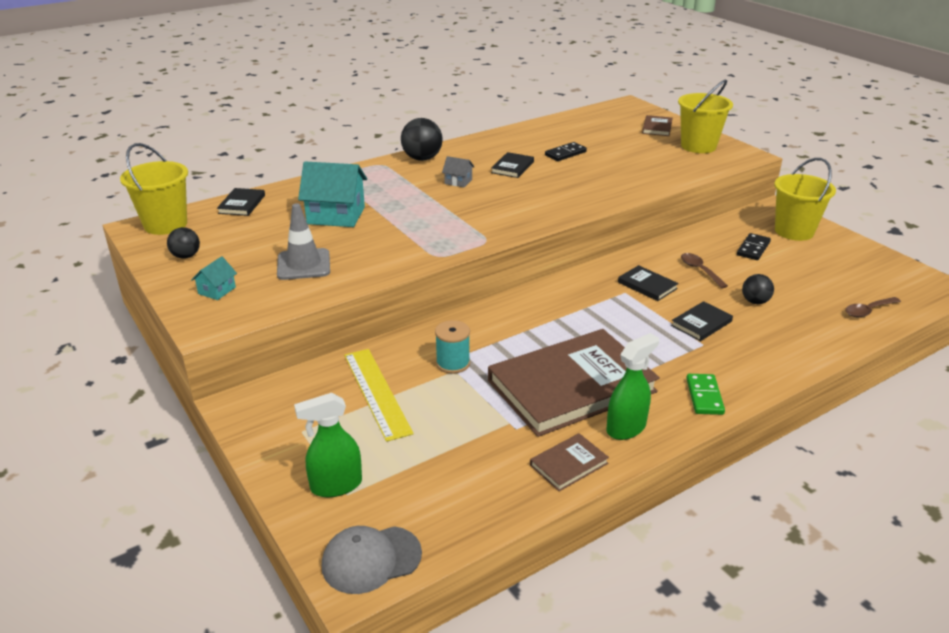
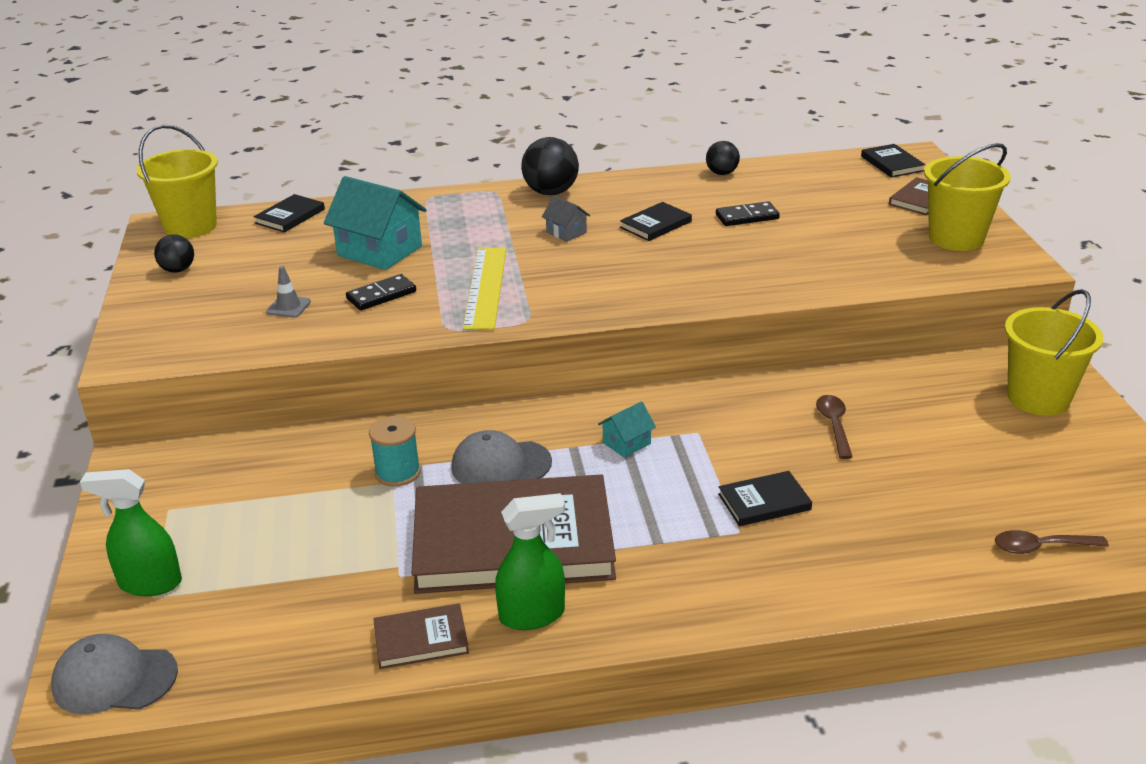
camera: 25 degrees right, 0 degrees up
turquoise house [191,256,237,300] -> turquoise house moved to [598,401,656,458]
grey traffic cone [277,203,330,280] -> grey traffic cone [266,266,311,318], size x0.54
yellow ruler [344,349,414,442] -> yellow ruler moved to [463,247,506,330]
black book [618,265,679,301] -> black book moved to [861,144,925,178]
green domino [686,374,725,415] -> none
black domino [737,233,771,260] -> black domino moved to [346,274,416,310]
black ball [742,274,774,304] -> black ball moved to [706,141,740,175]
none -> grey cap [451,430,552,484]

